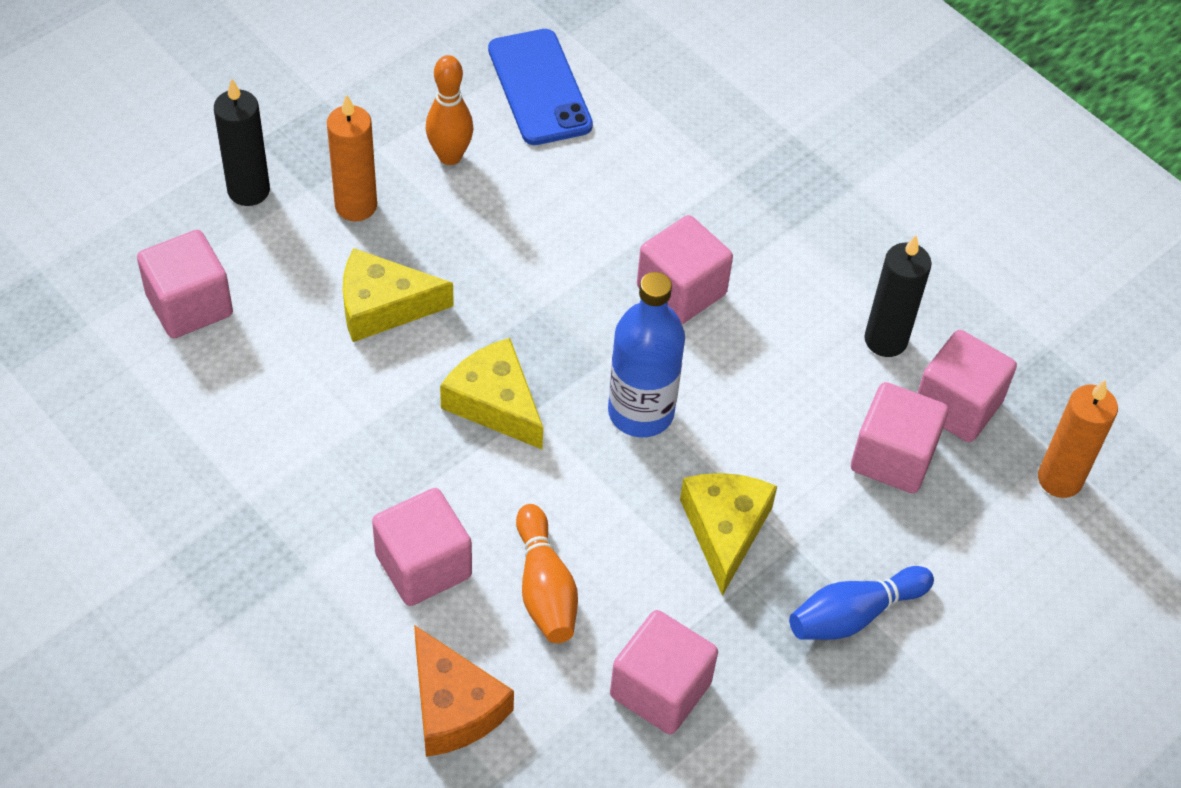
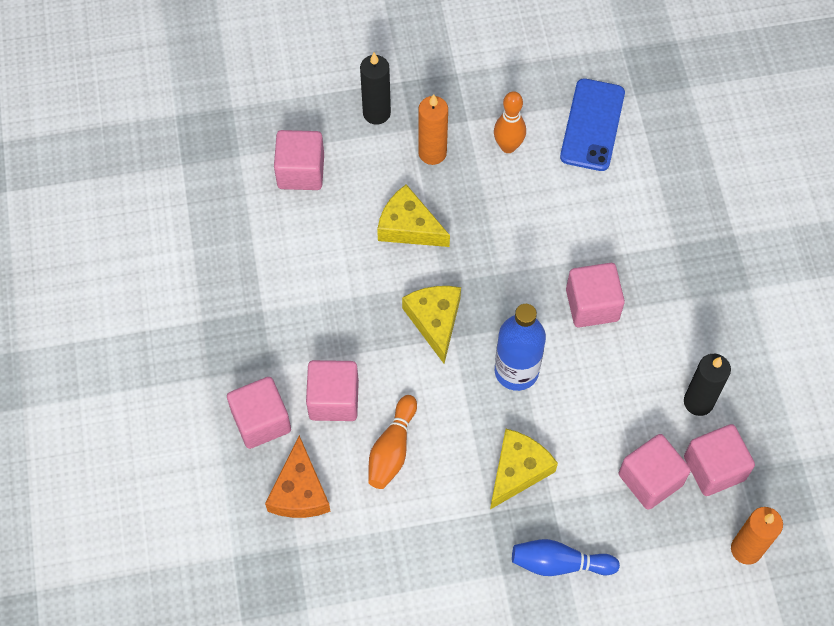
camera: 35 degrees right, 10 degrees up
pink cube [610,610,718,734] -> pink cube moved to [227,377,291,449]

